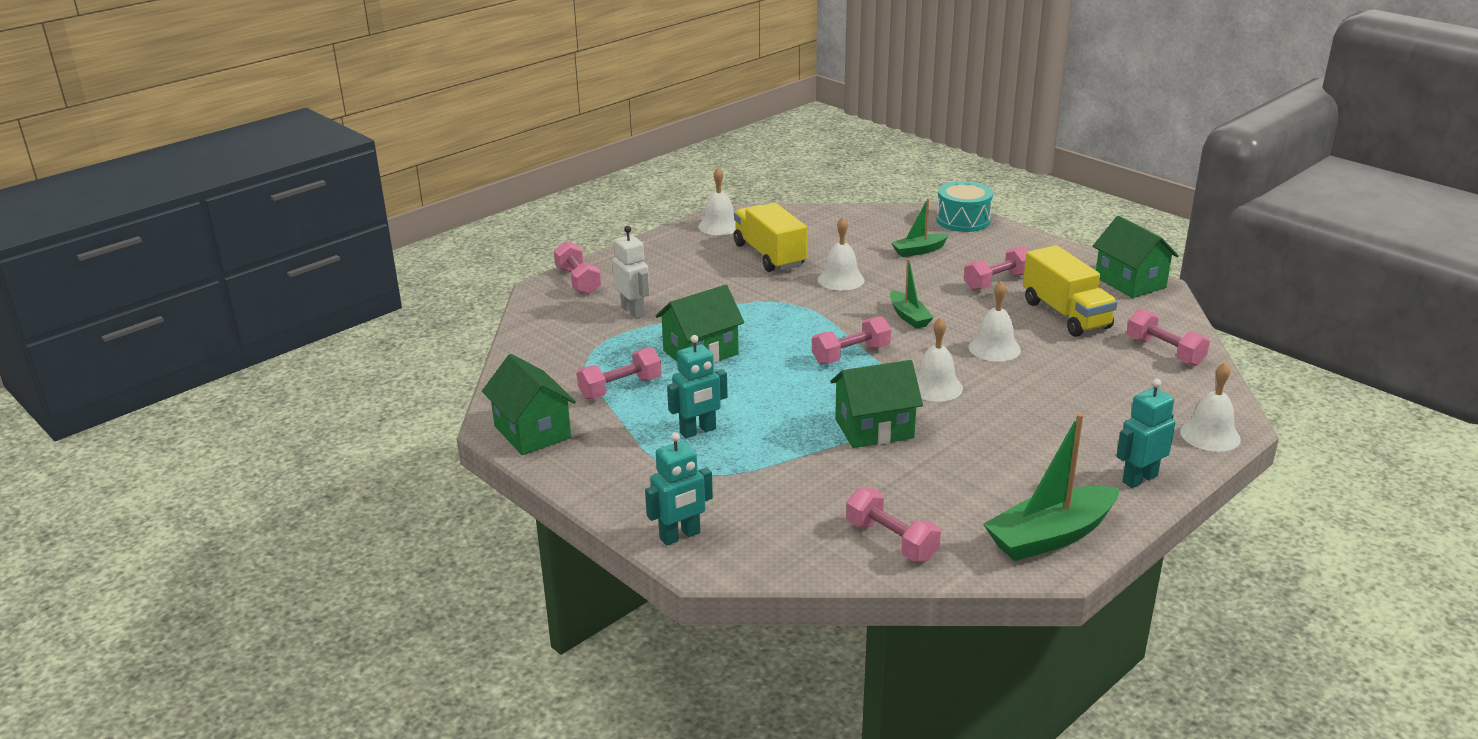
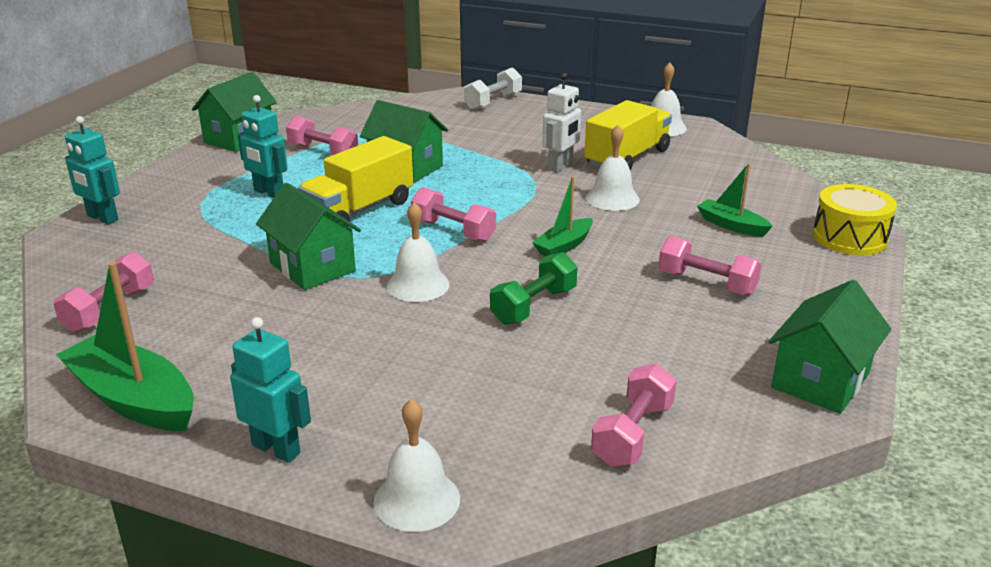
camera: 65 degrees right, 0 degrees up
pink dumbbell [554,241,601,294] -> white dumbbell [464,67,522,110]
white robot [612,226,650,319] -> white robot moved to [542,73,582,172]
turquoise drum [936,181,993,232] -> yellow drum [813,184,897,255]
white bell [969,281,1021,362] -> green dumbbell [490,252,578,325]
yellow truck [1023,245,1117,337] -> yellow truck moved to [298,136,413,225]

